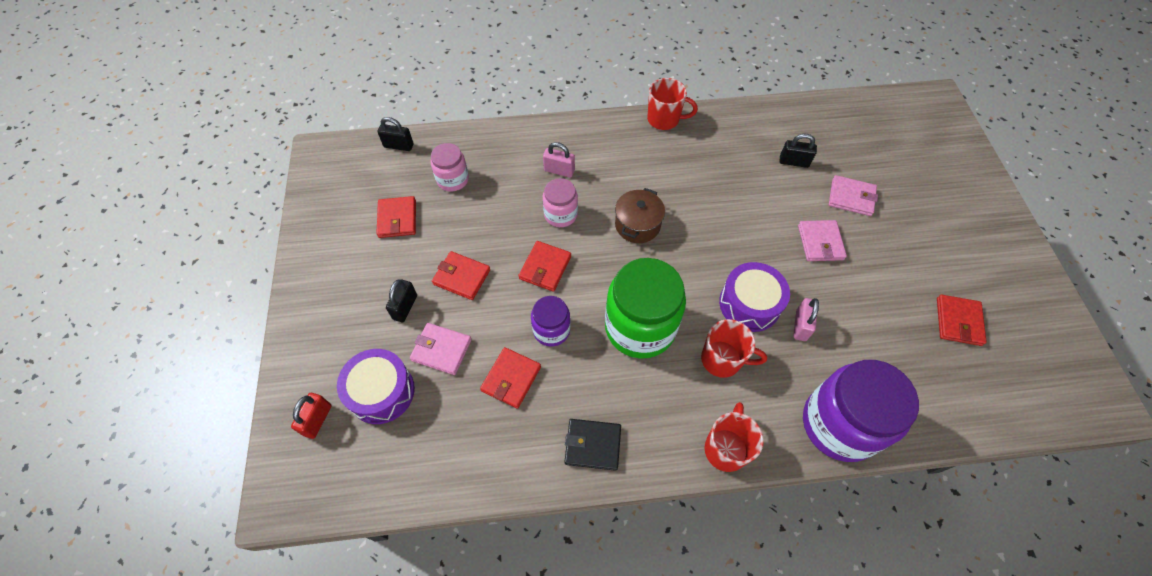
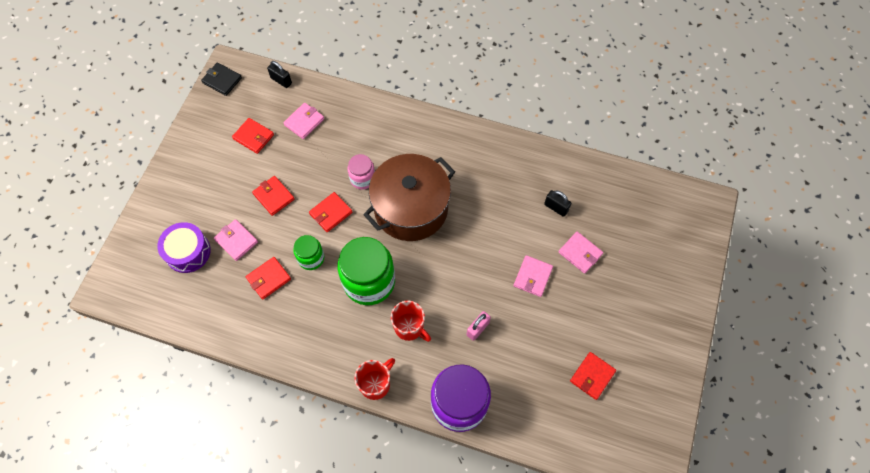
camera: 25 degrees right, 5 degrees up
red padlock [291,393,331,439] -> none
red wallet [376,196,416,238] -> red wallet turned 75 degrees counterclockwise [232,118,274,154]
black padlock [386,279,417,322] -> none
pink jar [431,143,469,192] -> pink wallet [283,103,324,139]
purple jar [531,296,570,346] -> green jar [293,235,324,270]
pink padlock [543,142,575,178] -> none
black wallet [564,419,621,471] -> black wallet moved to [201,62,242,96]
brown pot [615,188,665,243] -> brown pot [363,154,455,241], size x2.10
red mug [647,78,698,130] -> none
purple drum [719,262,790,332] -> none

